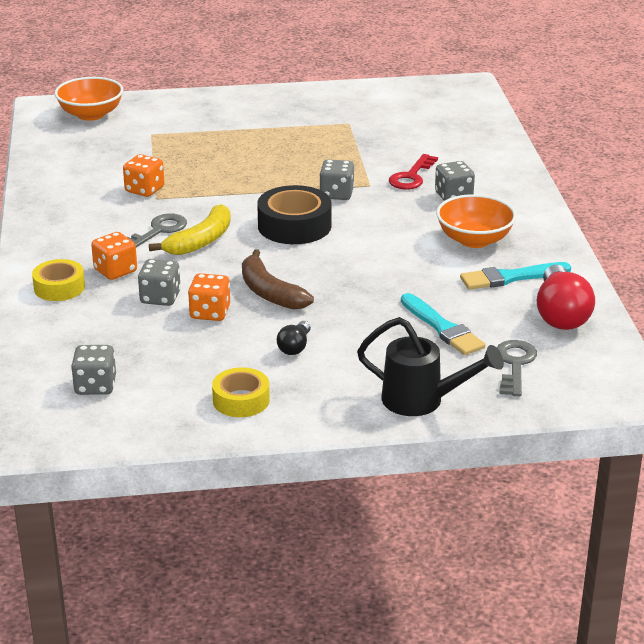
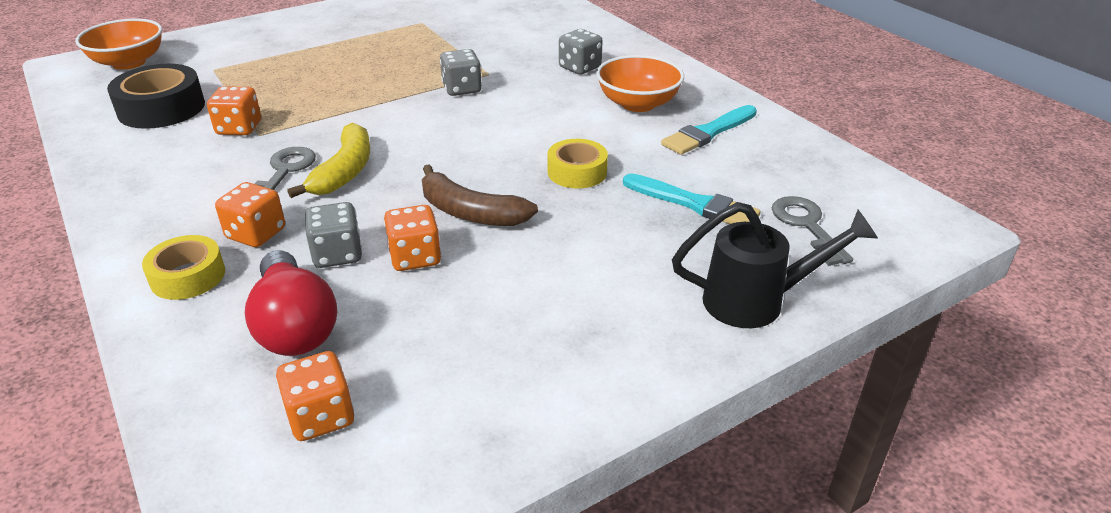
camera: 25 degrees left, 5 degrees up
grey dice [71,345,116,395] -> orange dice [276,351,354,441]
yellow tape [212,367,270,417] -> yellow tape moved to [547,139,608,189]
black tape [257,185,332,244] -> black tape moved to [107,64,205,129]
black light bulb [277,321,311,355] -> none
red key [389,154,438,190] -> none
red light bulb [537,265,595,330] -> red light bulb moved to [245,250,337,356]

